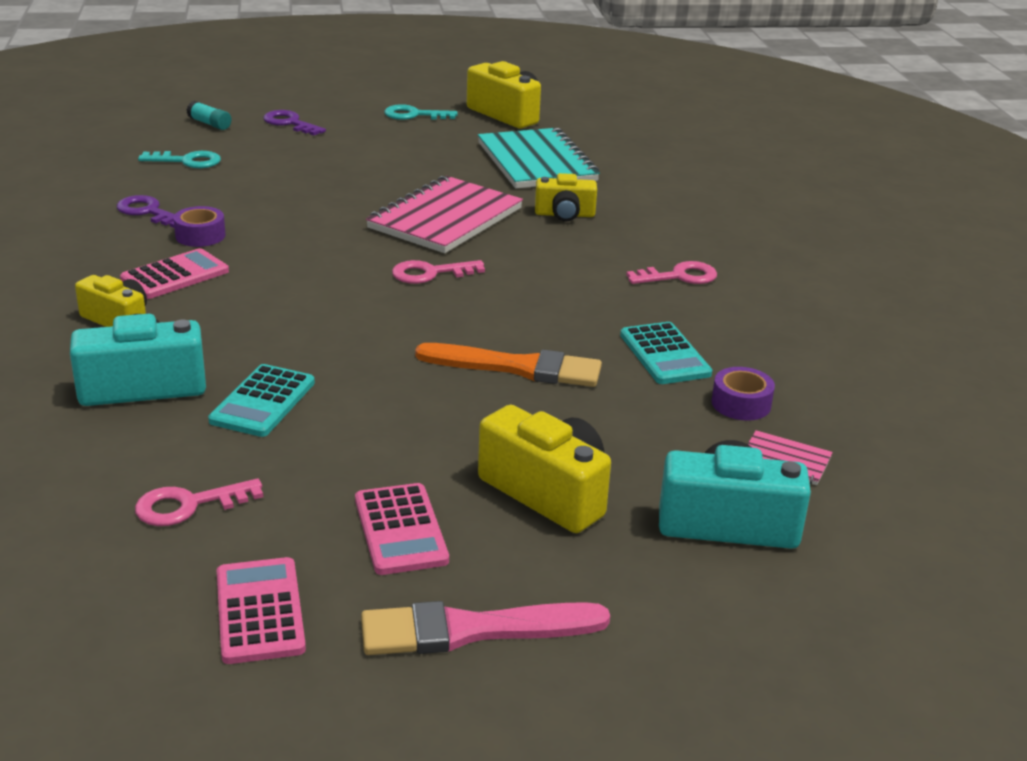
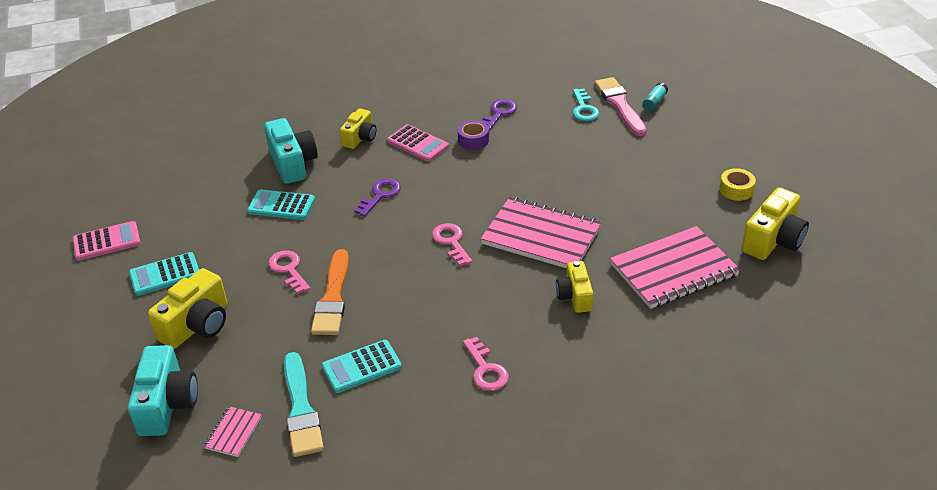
camera: 85 degrees right, 10 degrees up
pink key [135,479,263,526] -> pink key moved to [268,250,310,294]
purple key [263,110,326,136] -> purple key moved to [354,179,401,217]
pink calculator [355,483,449,575] -> turquoise calculator [129,252,199,296]
pink brush [361,601,610,655] -> pink brush moved to [595,77,646,136]
turquoise key [384,104,458,120] -> yellow tape [719,168,756,201]
turquoise notebook [478,128,600,188] -> pink notebook [610,226,740,309]
purple tape [712,367,775,421] -> turquoise brush [284,352,324,457]

